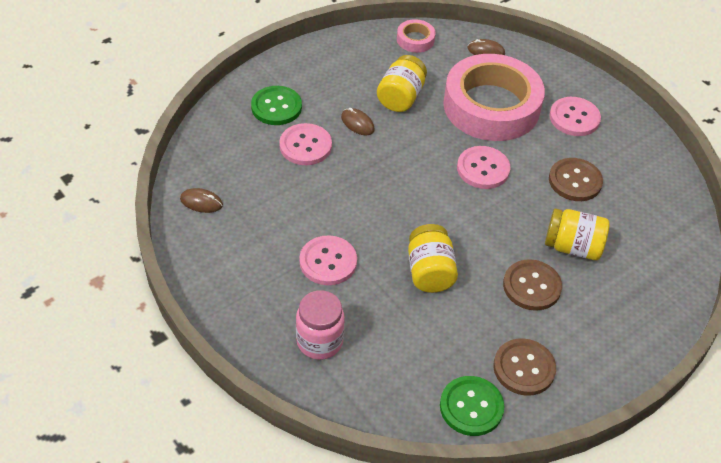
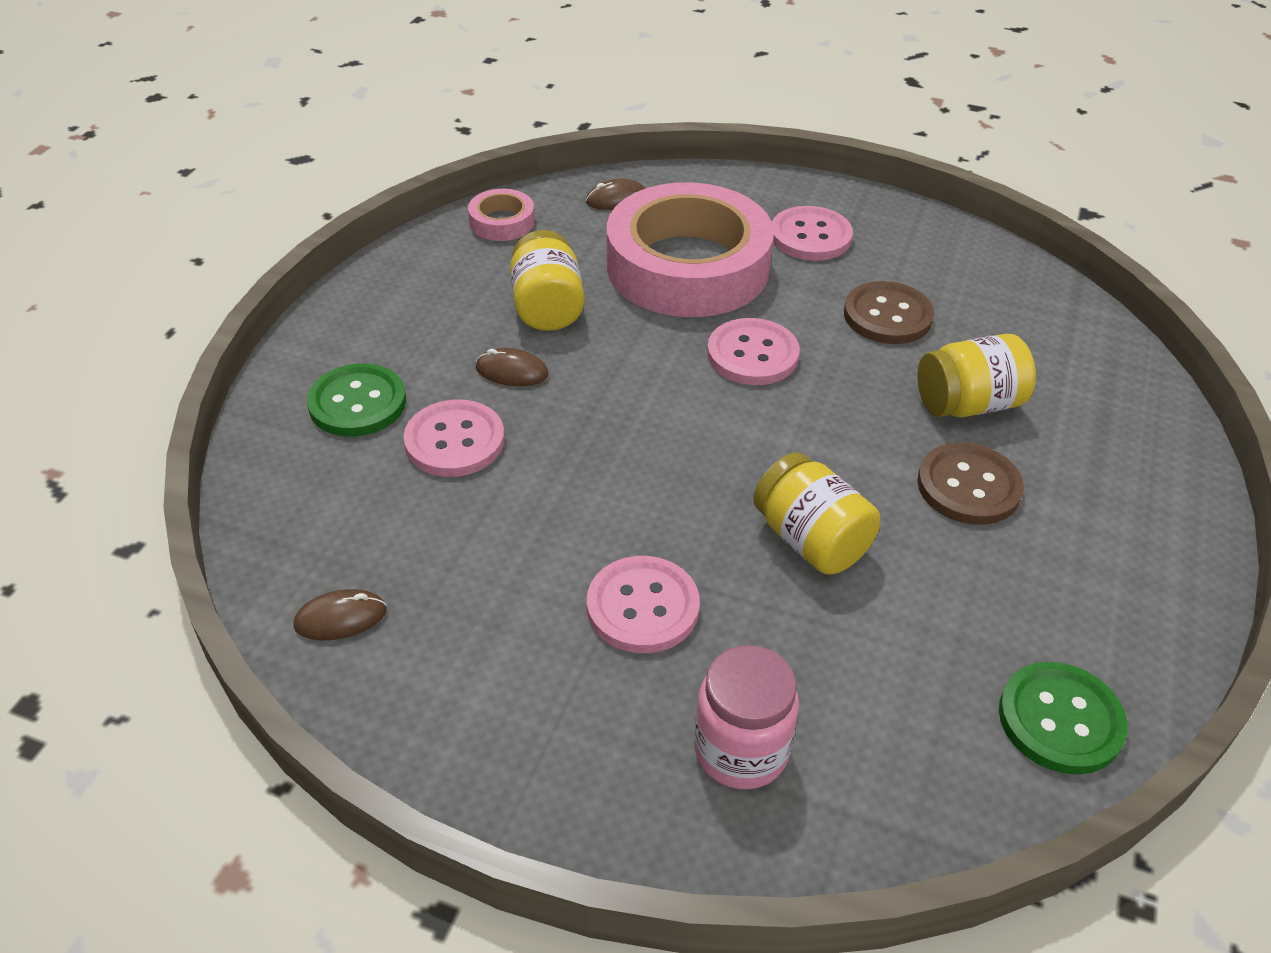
camera: 30 degrees left, 5 degrees down
brown button [493,338,556,396] -> none

